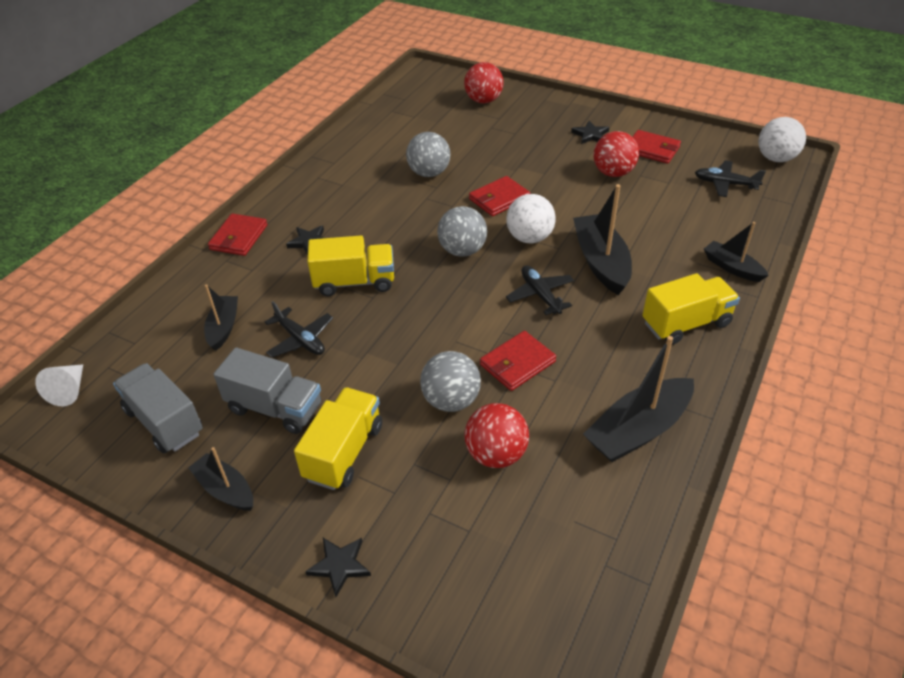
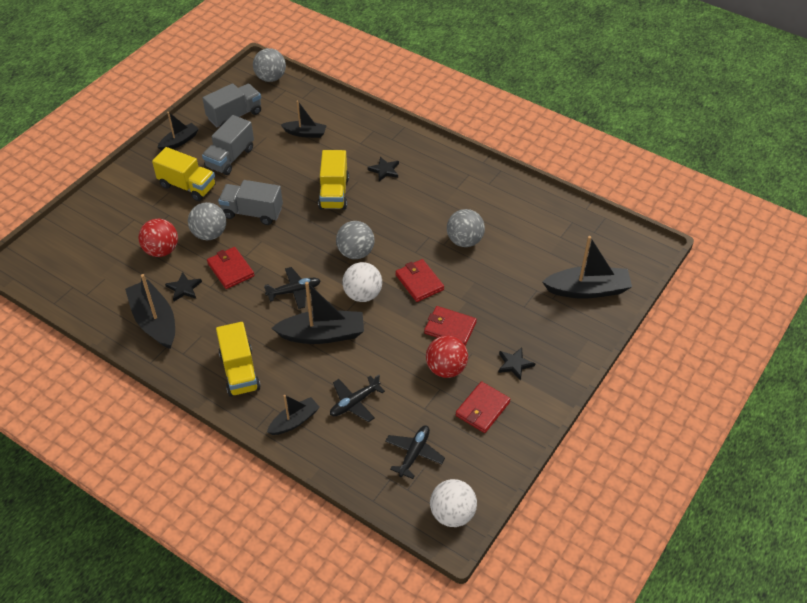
camera: 95 degrees right, 5 degrees up
white cone [35,364,83,406] -> grey ball [253,48,286,82]
red wallet [208,213,267,256] -> red wallet moved to [424,306,477,346]
black plane [265,301,333,358] -> black plane moved to [330,375,385,422]
black star [305,538,371,597] -> black star moved to [165,272,202,301]
red ball [464,62,504,103] -> black boat [542,236,632,299]
none -> grey truck [218,180,283,225]

